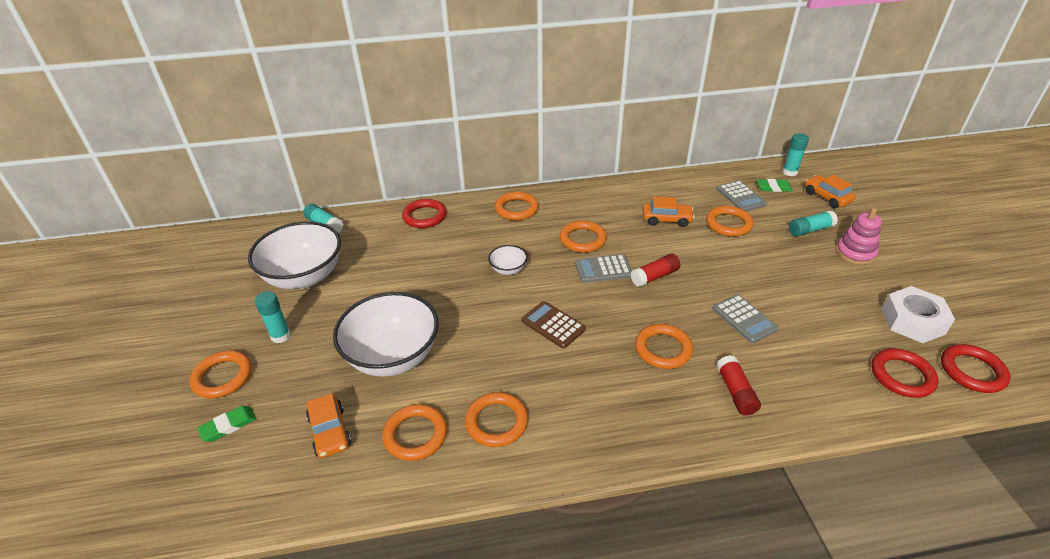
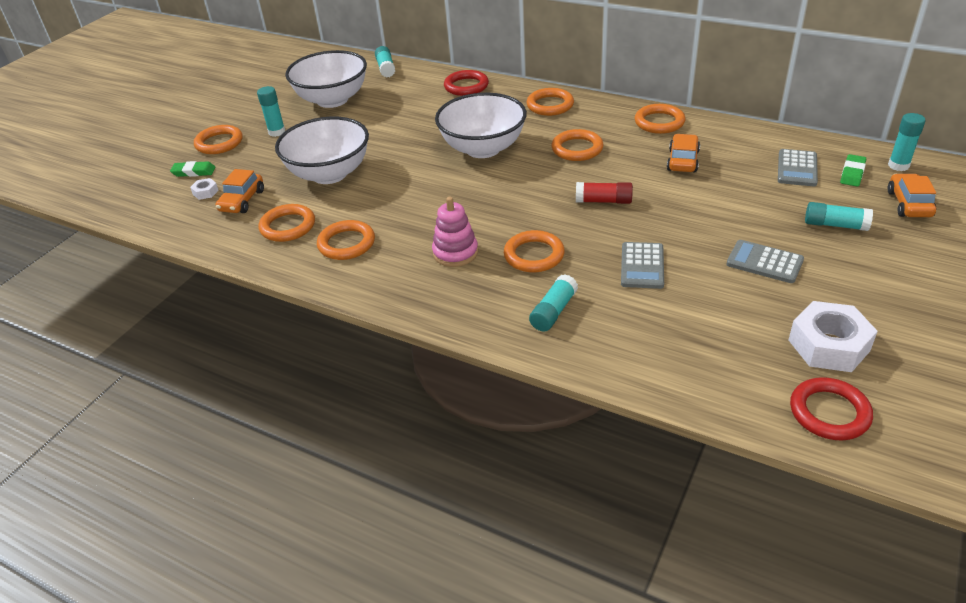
camera: 40 degrees right, 0 degrees up
white bowl [488,245,527,275] -> white bowl [435,93,527,158], size x2.24
brown calculator [522,301,586,349] -> none
grey calculator [575,254,632,283] -> grey calculator moved to [726,240,804,283]
orange car [643,197,695,227] -> orange car turned 120 degrees counterclockwise [667,134,700,173]
orange ring [706,206,754,237] -> orange ring moved to [635,104,685,134]
red glue stick [716,355,761,415] -> turquoise glue stick [529,274,578,332]
green eraser [757,179,793,192] -> green eraser turned 75 degrees clockwise [840,154,866,187]
pink stacking toy [836,208,882,265] -> pink stacking toy moved to [432,197,478,267]
red ring [871,349,939,398] -> none
none -> white nut [190,178,219,200]

